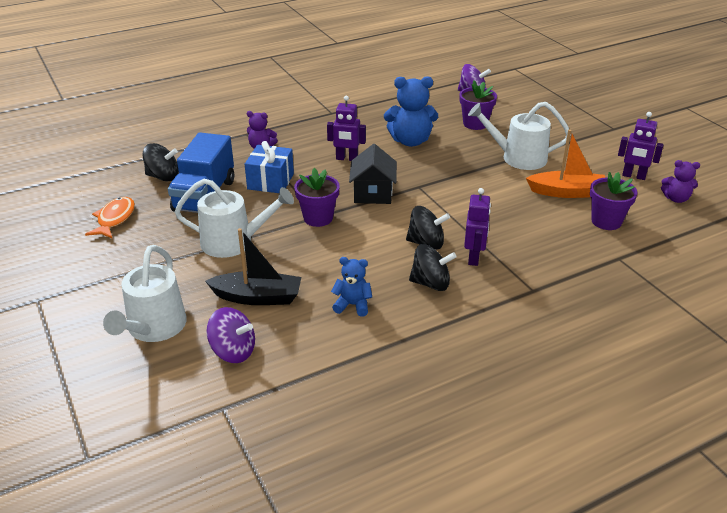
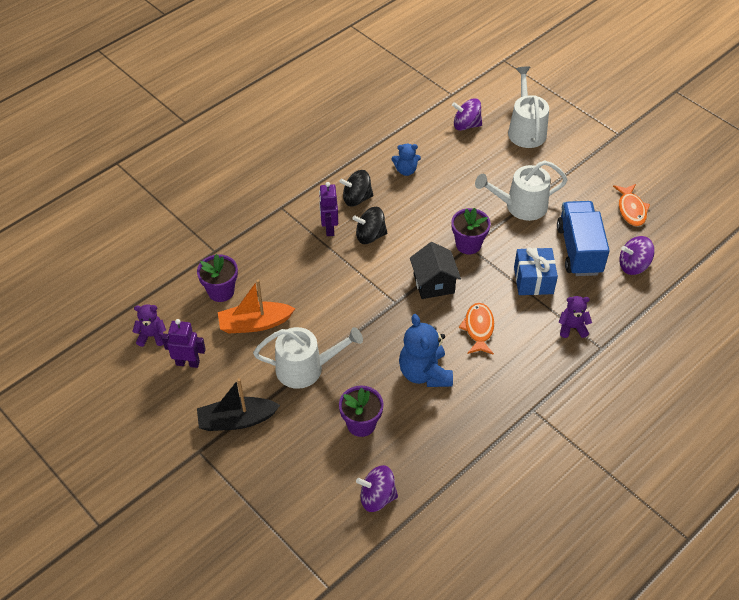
camera: 165 degrees right, 15 degrees up
black spinning top [142,143,179,182] -> purple spinning top [619,236,655,275]
black boat [205,228,301,305] -> black boat moved to [197,378,280,431]
purple robot [327,96,366,161] -> orange fish [459,303,494,355]
blue teddy bear [384,76,438,147] -> blue teddy bear turned 90 degrees counterclockwise [399,314,453,387]

